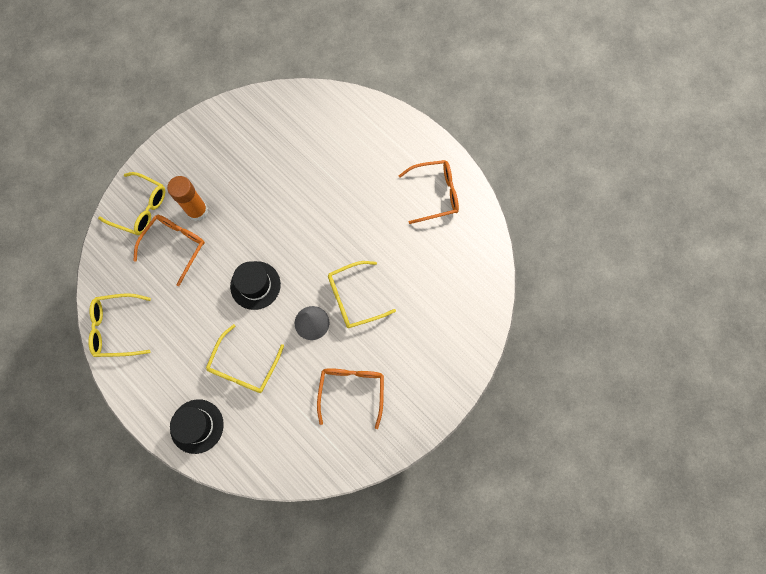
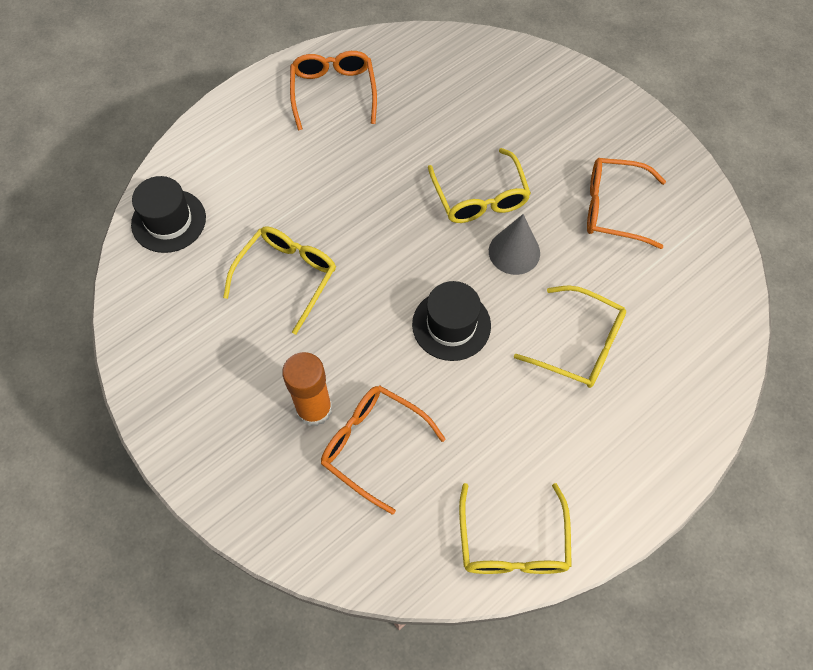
camera: 85 degrees left, 10 degrees down
yellow glasses [98,172,165,235] -> yellow glasses moved to [223,226,336,334]
black hat [170,399,224,454] -> black hat moved to [131,176,206,253]

